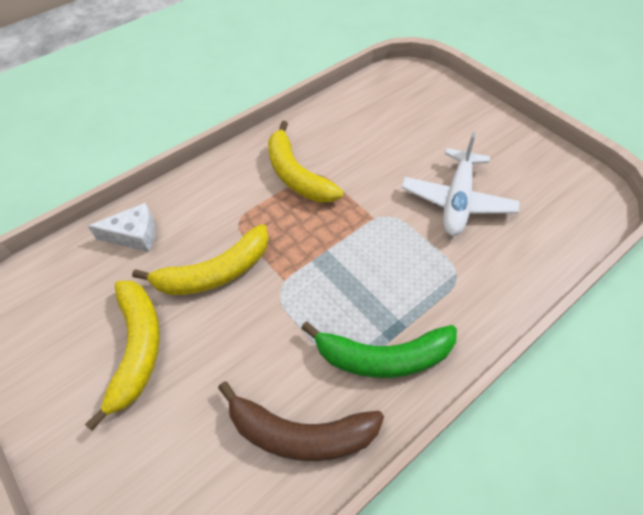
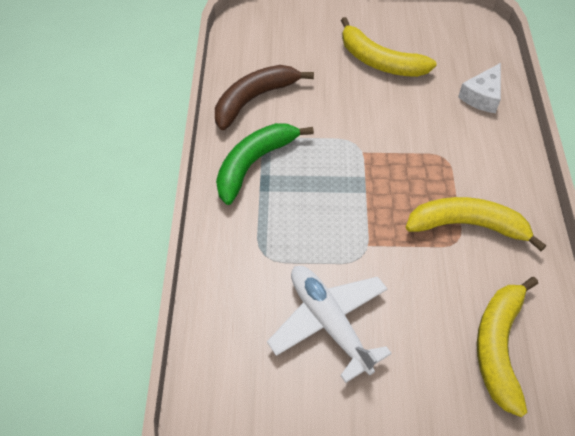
camera: 130 degrees right, 0 degrees up
yellow banana [132,224,269,295] -> yellow banana moved to [477,277,538,417]

